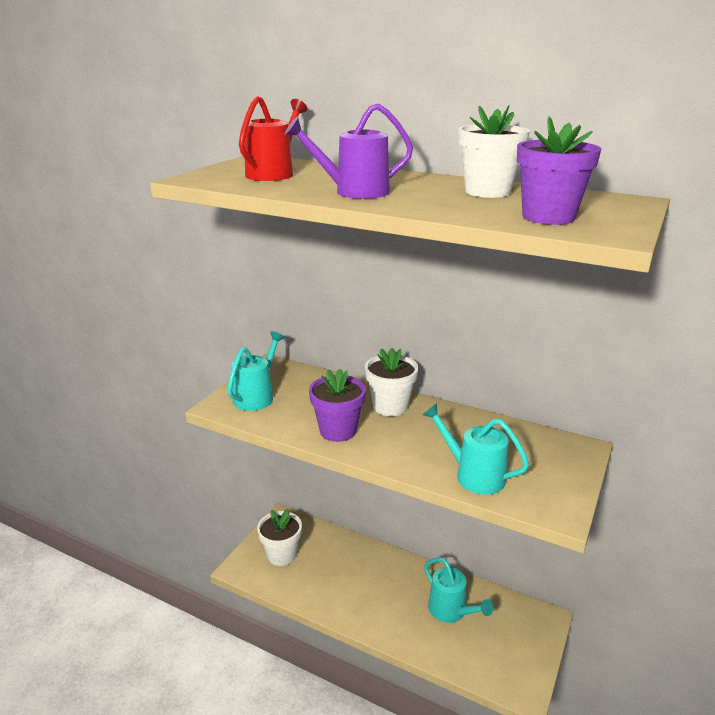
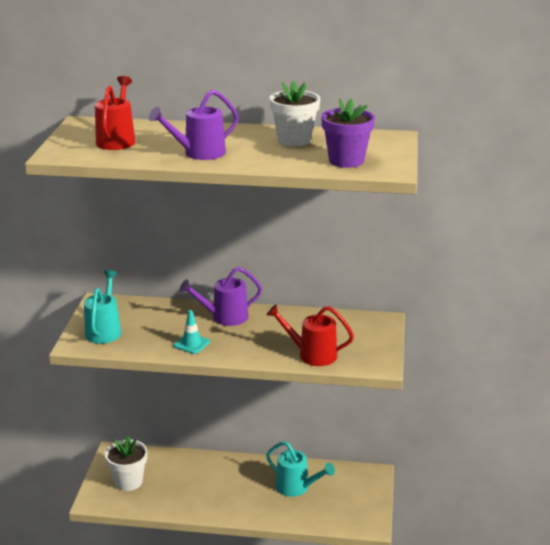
camera: 20 degrees left, 0 degrees up
purple flower pot [309,369,366,442] -> turquoise traffic cone [174,310,210,354]
white flower pot [365,348,418,416] -> purple watering can [180,267,262,326]
turquoise watering can [423,403,529,495] -> red watering can [267,304,354,366]

